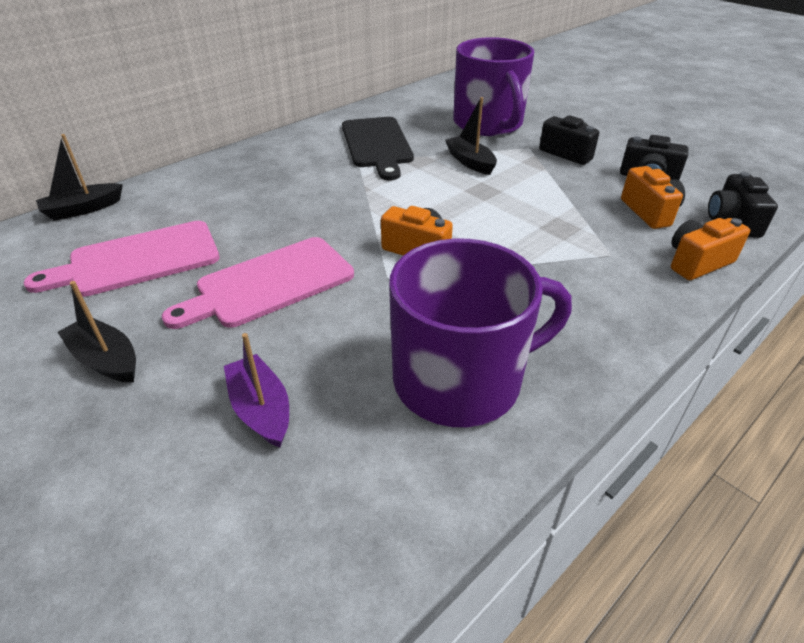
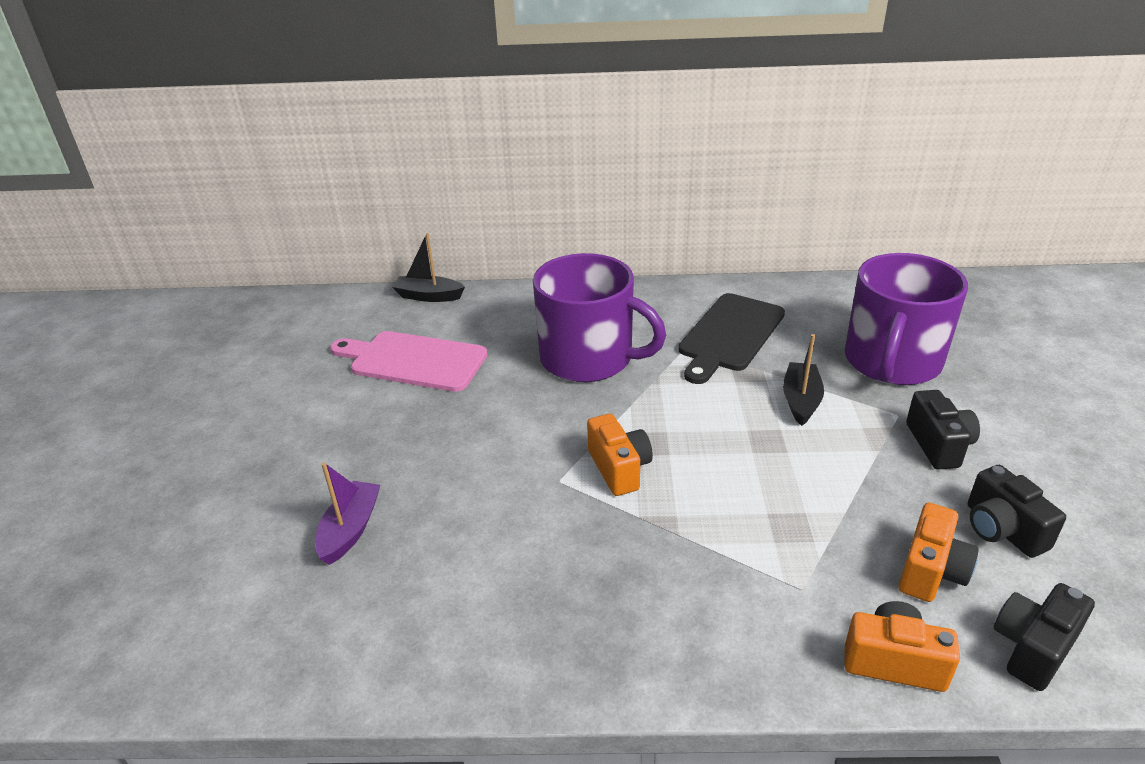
camera: 45 degrees right, 5 degrees down
black boat [58,281,136,382] -> none
pink cutting board [162,237,354,329] -> none
purple mug [389,238,572,427] -> purple mug moved to [533,253,666,382]

